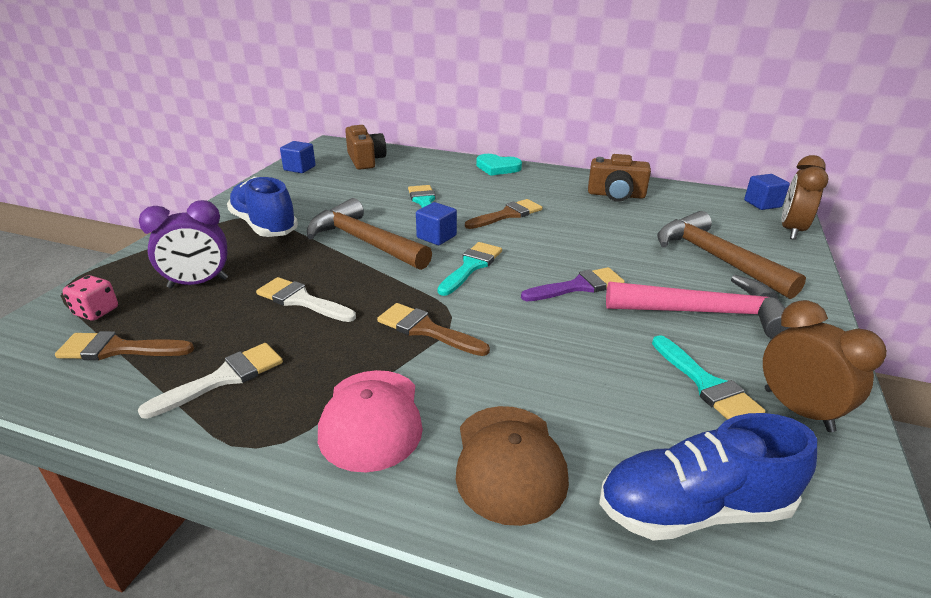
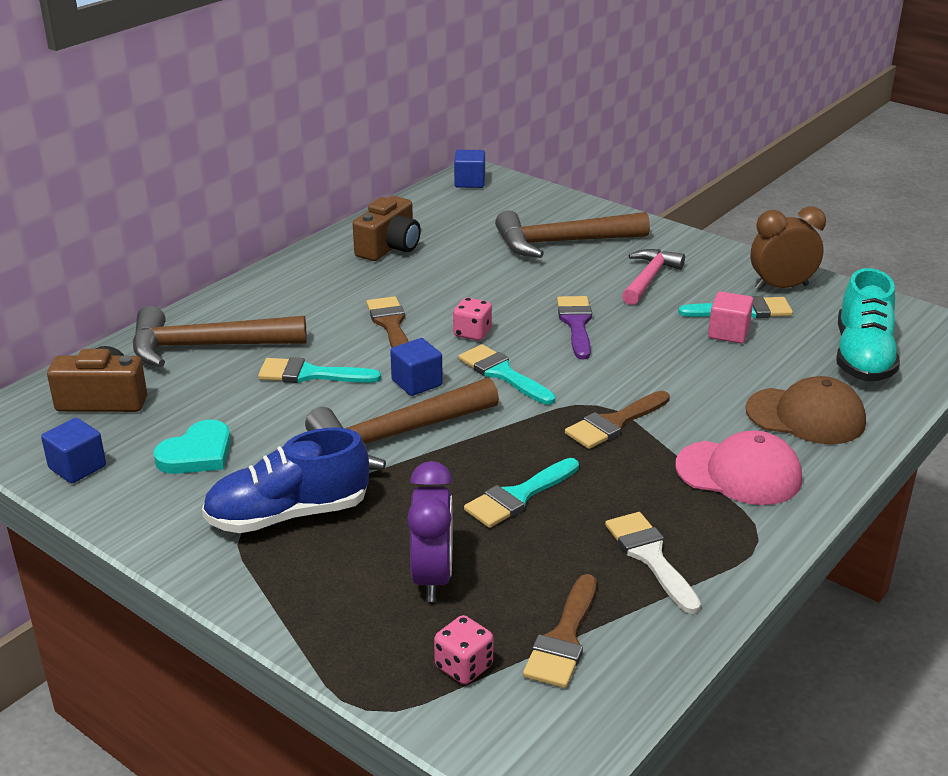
camera: 70 degrees left, 0 degrees up
white brush [256,277,356,322] -> turquoise brush [464,458,579,528]
turquoise heart [476,154,522,176] -> turquoise heart moved to [153,419,231,474]
blue shoe [599,413,817,540] -> turquoise shoe [836,268,900,382]
pink hammer [606,275,791,339] -> pink hammer [622,249,685,305], size x0.64
brown clock [781,155,828,240] -> none
none -> brown hammer [132,306,307,367]
none -> pink dice [453,297,492,341]
none -> pink cube [708,291,753,343]

